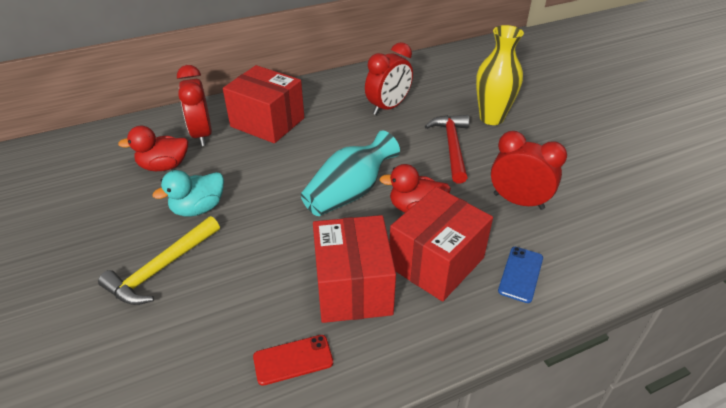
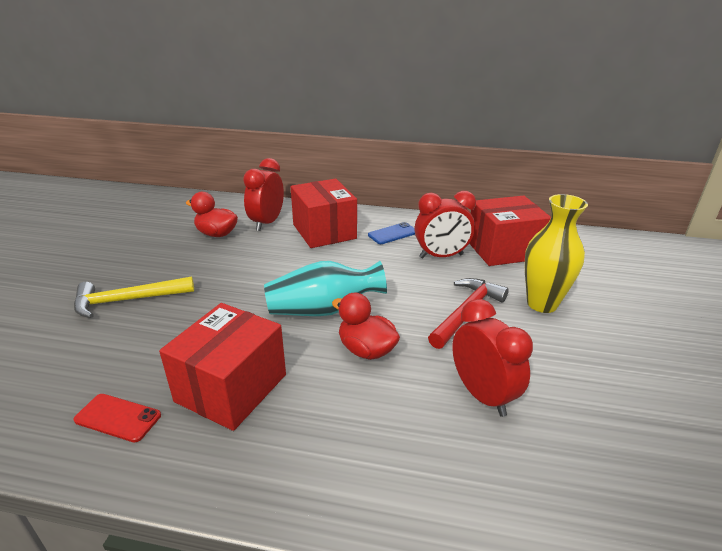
camera: 35 degrees right, 10 degrees down
turquoise duck [153,170,224,217] -> none
red box [389,187,493,302] -> red box moved to [469,195,551,266]
blue phone [498,247,543,303] -> blue phone moved to [368,222,415,244]

